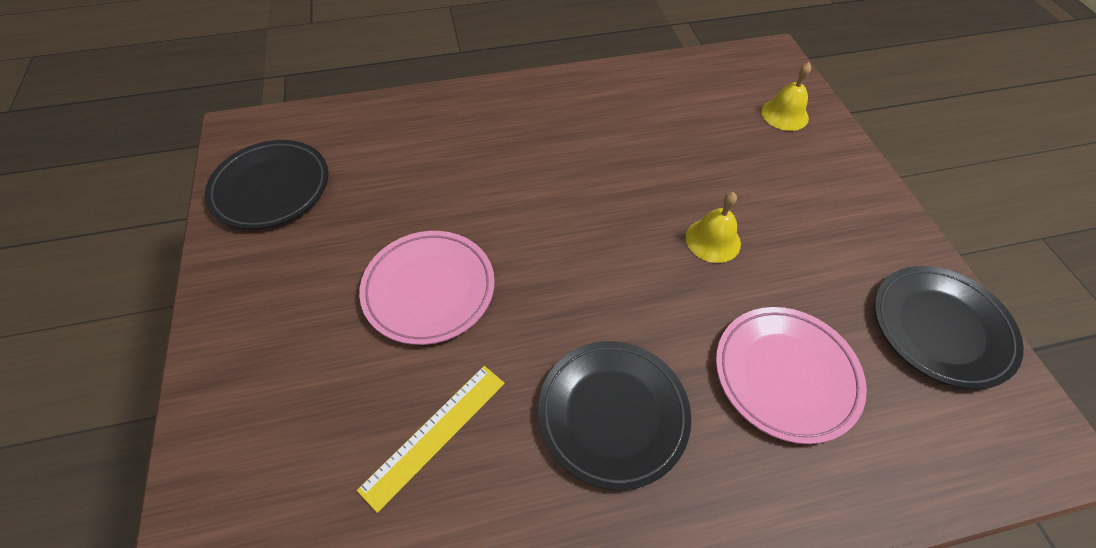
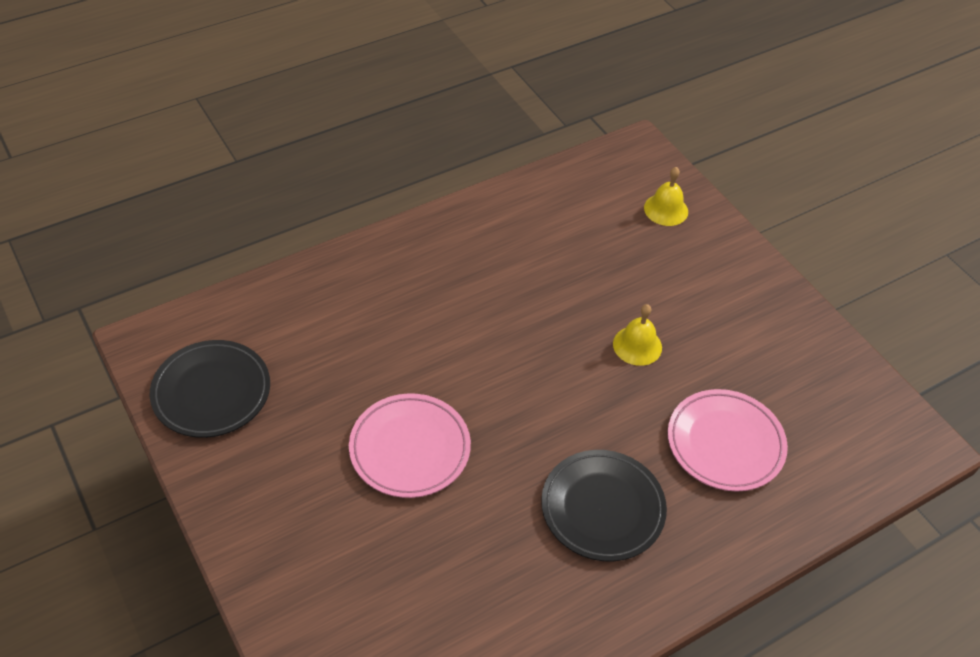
camera: 20 degrees left, 5 degrees down
yellow ruler [357,366,505,513] -> none
black plate [874,266,1024,389] -> none

